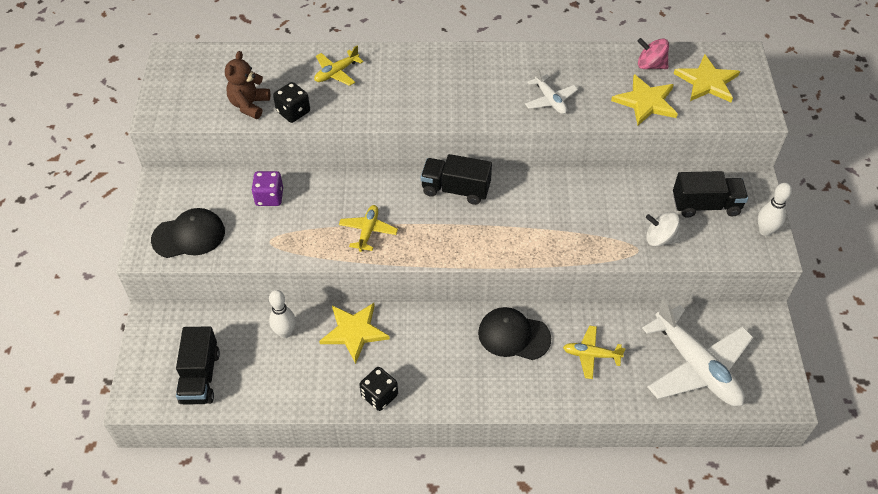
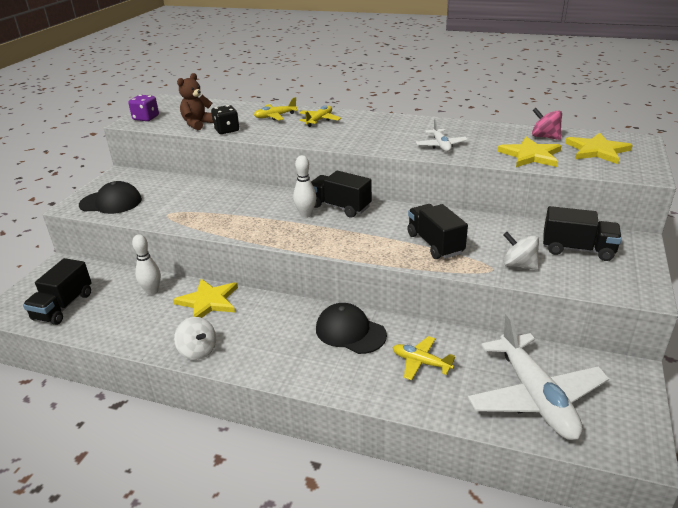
camera: 20 degrees right, 20 degrees down
purple dice [251,171,283,206] -> purple dice moved to [128,95,159,121]
yellow plane [339,205,398,252] -> yellow plane moved to [299,105,341,127]
black dice [359,367,398,411] -> white spinning top [174,317,216,360]
white bowling pin [758,183,792,236] -> white bowling pin moved to [293,155,316,218]
none -> black truck [407,204,468,259]

